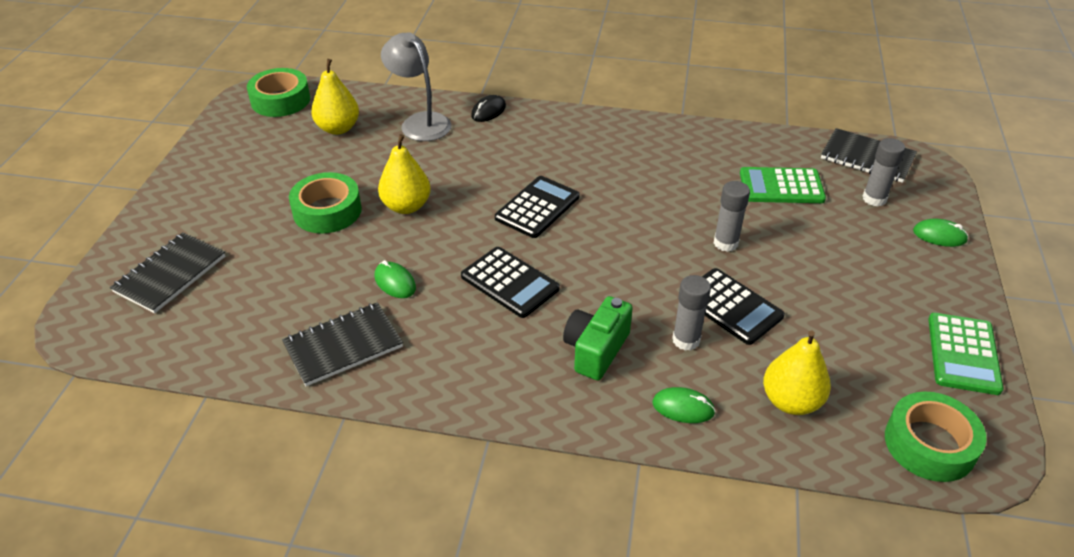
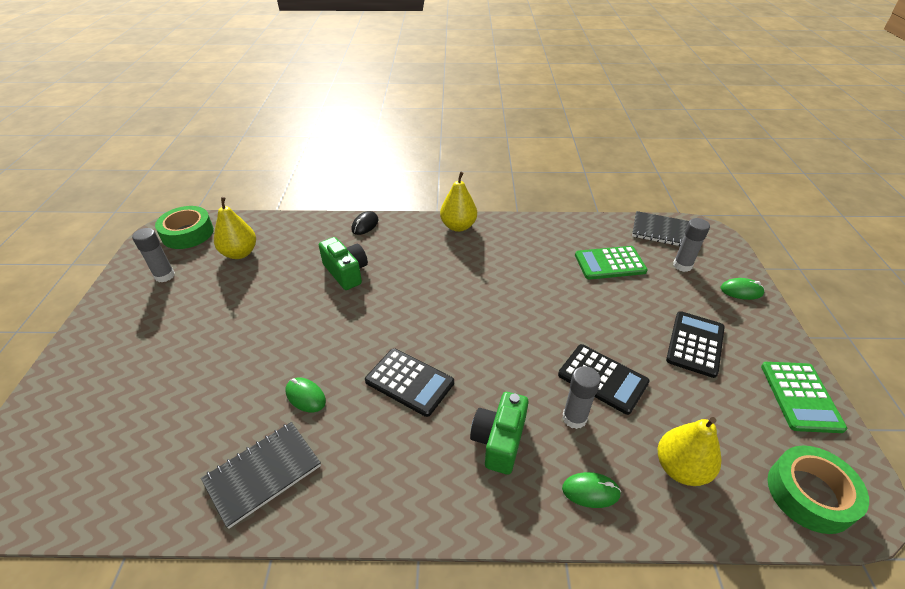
camera: 10 degrees left, 0 degrees up
black notebook [110,232,225,313] -> none
green tape [289,172,362,234] -> none
yellow pear [378,134,431,214] -> yellow pear moved to [440,172,477,232]
grey lamp [381,32,451,141] -> none
black calculator [495,176,579,238] -> black calculator moved to [666,311,725,378]
grey glue stick [714,181,750,252] -> grey glue stick moved to [132,228,175,282]
none -> green camera [319,237,368,290]

